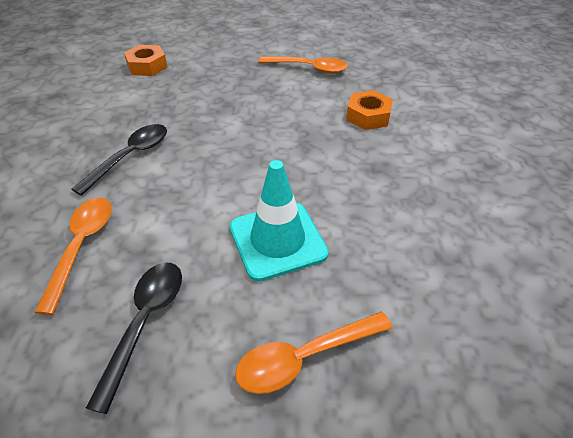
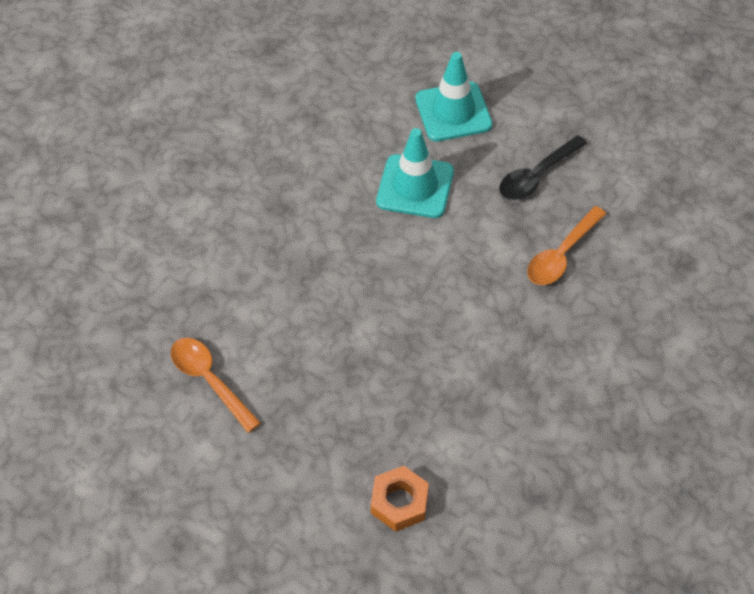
camera: 145 degrees left, 10 degrees up
black spoon [72,124,167,196] -> none
orange spoon [235,312,392,394] -> turquoise traffic cone [415,52,492,141]
orange nut [346,90,393,130] -> none

